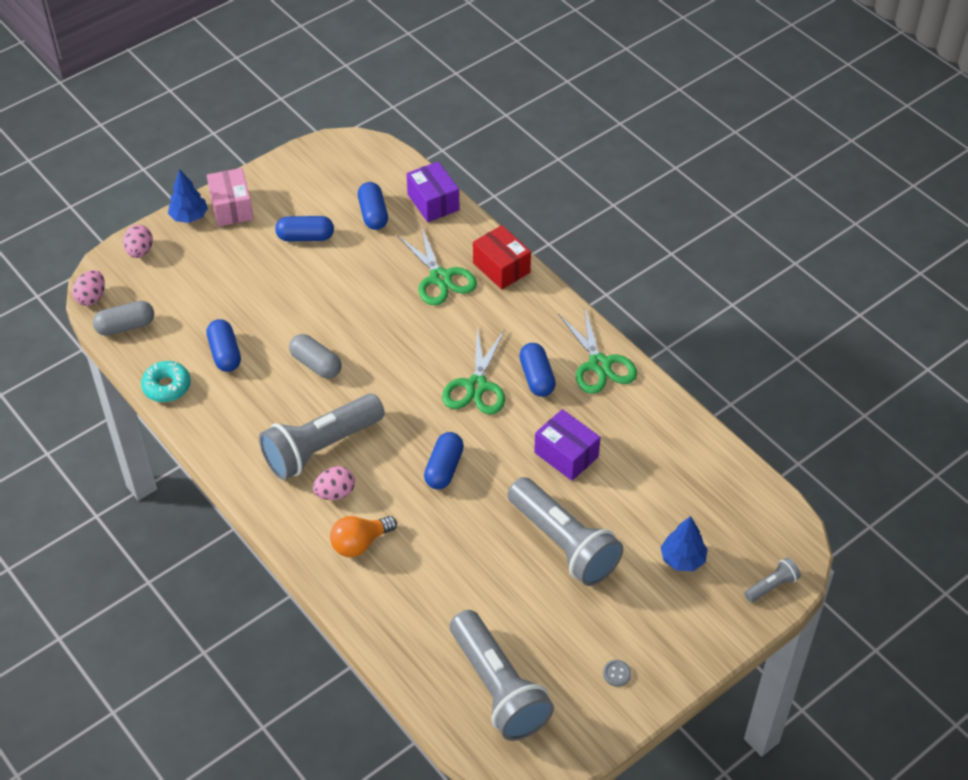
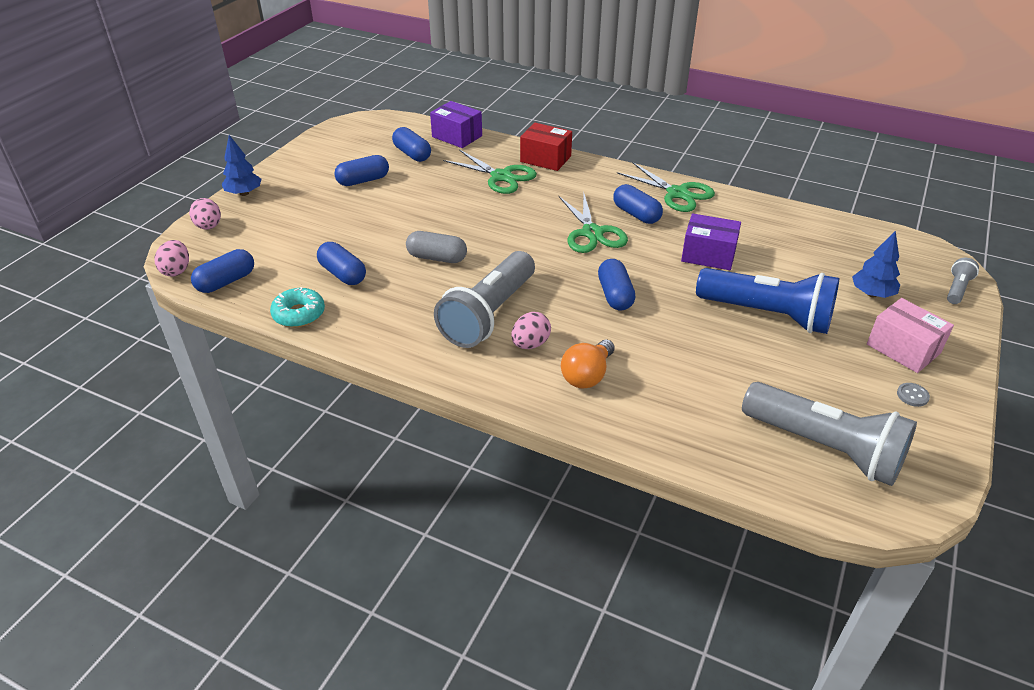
camera: 25 degrees left, 10 degrees down
grey capsule [93,301,154,336] -> blue capsule [191,249,254,293]
pink box [207,168,254,227] -> pink box moved to [867,298,954,373]
grey flashlight [508,477,623,586] -> blue flashlight [696,268,839,334]

